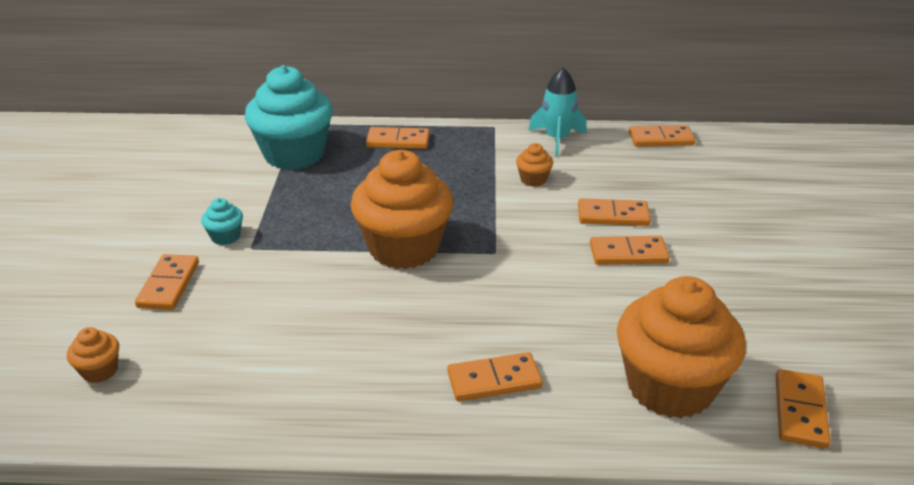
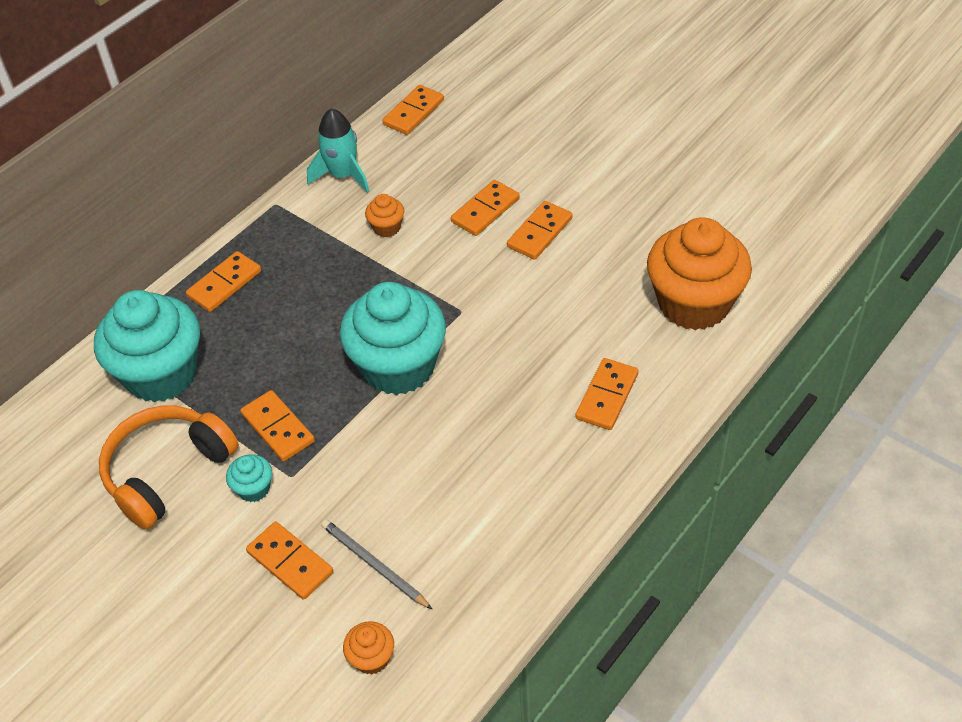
camera: 50 degrees left, 15 degrees up
orange cupcake [351,150,453,269] -> turquoise cupcake [340,282,446,395]
orange domino [776,369,831,449] -> orange domino moved to [240,390,315,461]
none -> orange headphones [99,406,239,530]
none -> grey pencil [321,519,432,609]

